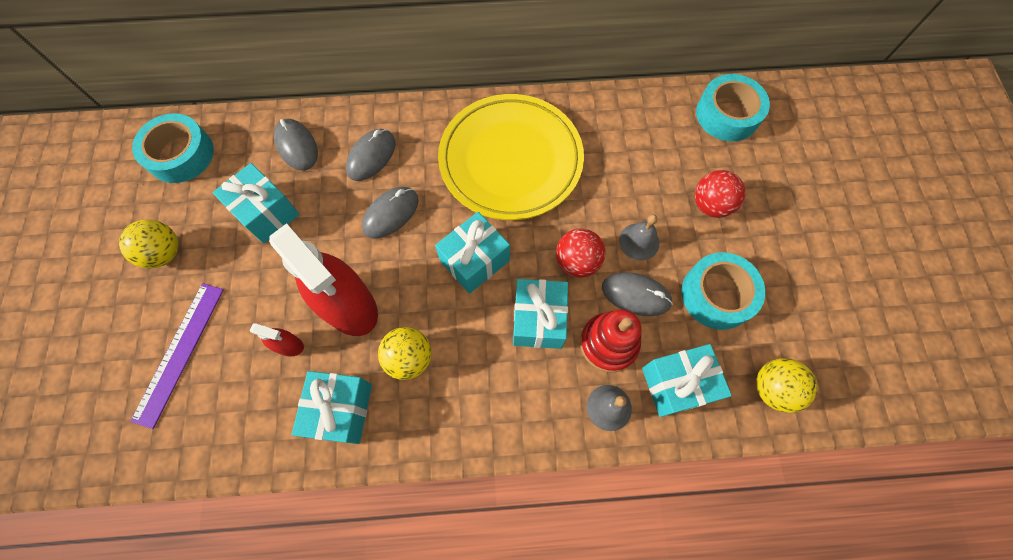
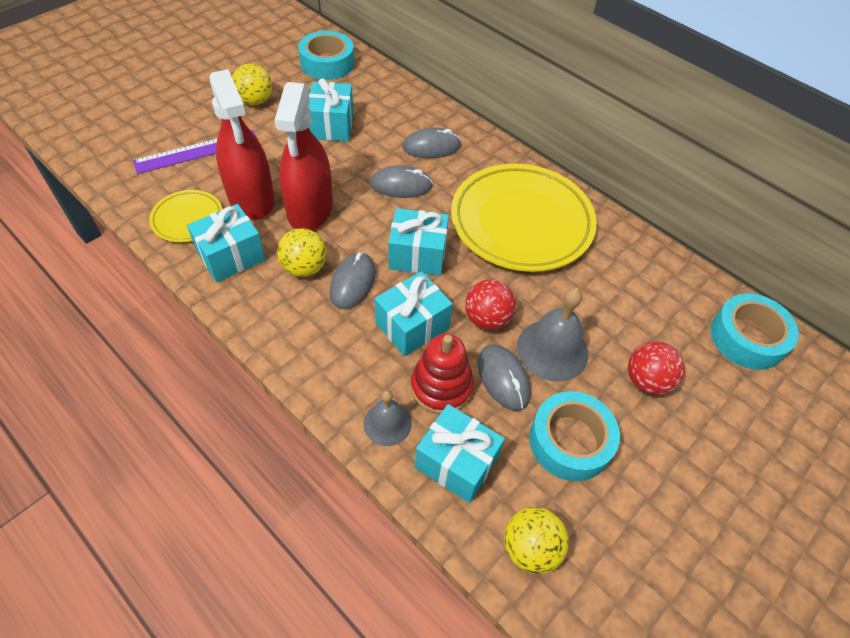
camera: 45 degrees right, 15 degrees down
red spray bottle [250,323,304,357] -> red spray bottle [209,69,275,220], size x2.34
grey mouse [274,118,318,171] -> grey mouse moved to [330,252,376,309]
grey bell [619,214,659,260] -> grey bell [517,288,588,382], size x1.63
none -> yellow plate [149,190,222,242]

